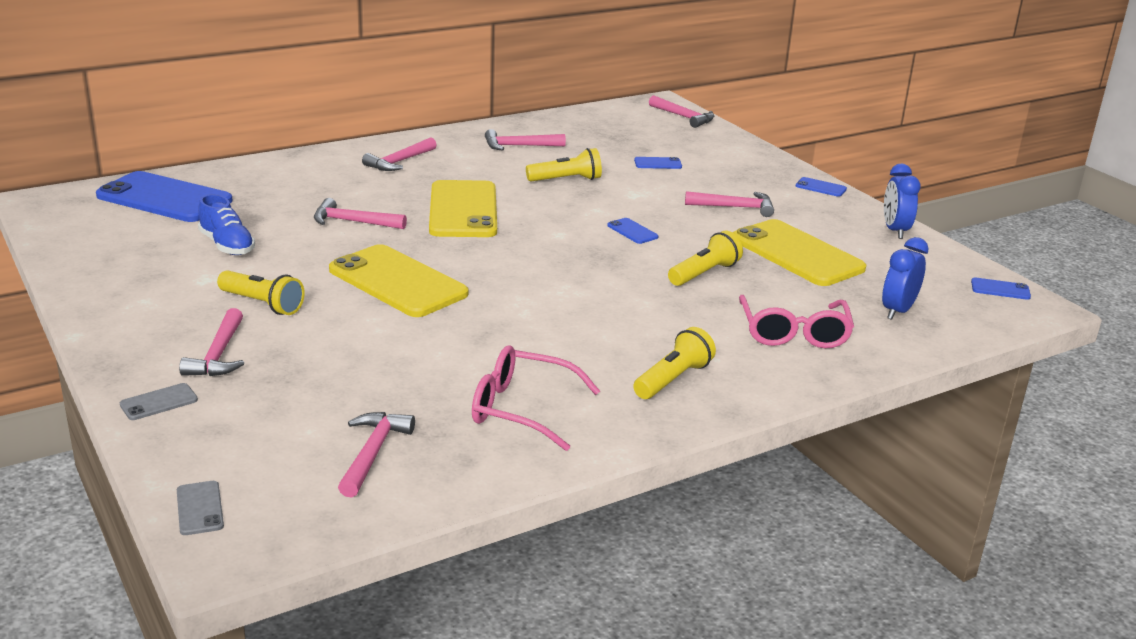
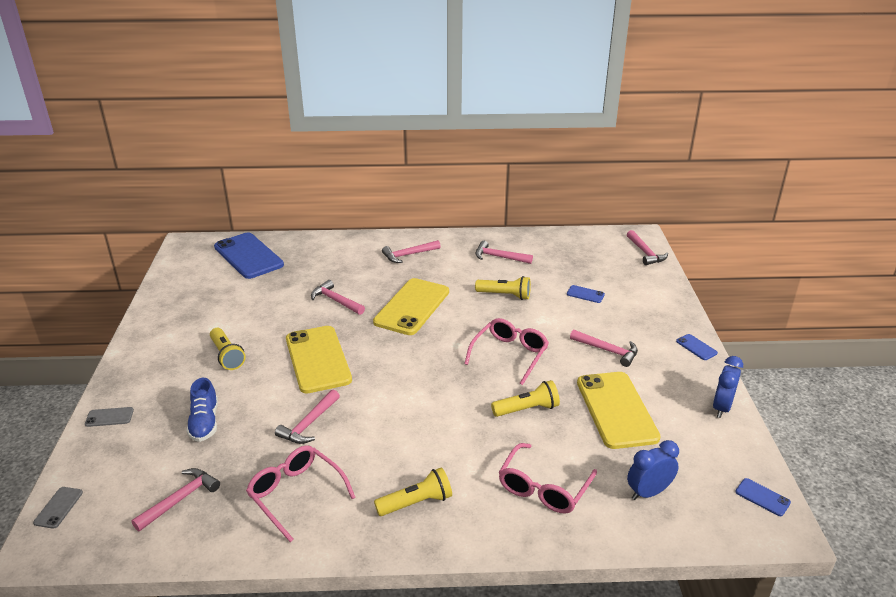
camera: 30 degrees right, 5 degrees up
pink hammer [179,308,244,376] -> pink hammer moved to [275,390,340,444]
blue shoe [198,194,255,255] -> blue shoe moved to [186,378,218,442]
blue phone [607,218,658,244] -> pink glasses [464,318,549,385]

